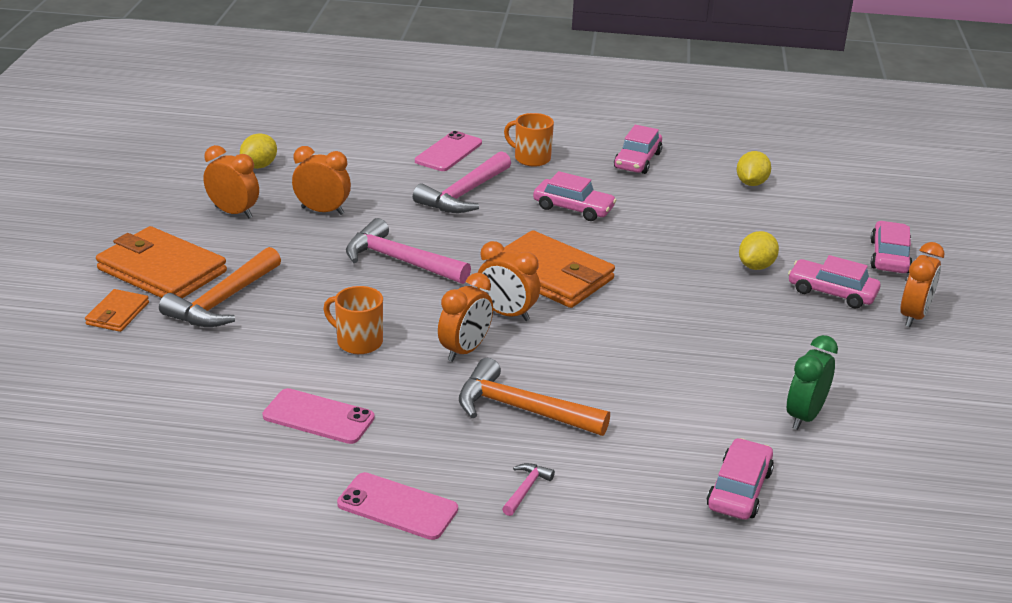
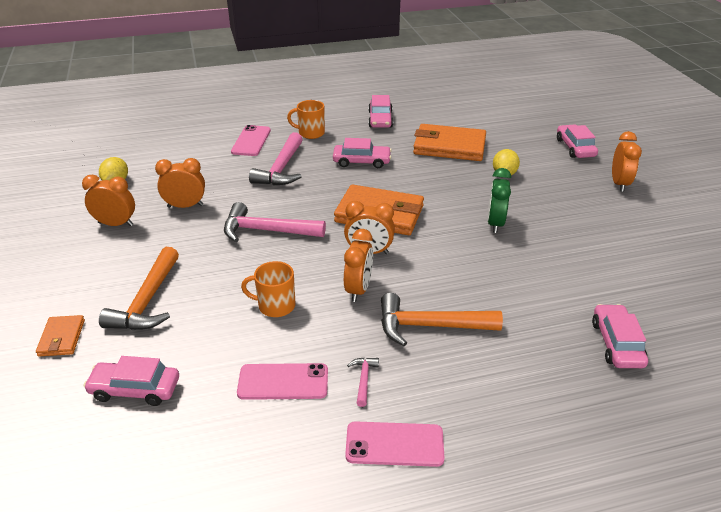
camera: 20 degrees left, 5 degrees up
orange wallet [96,226,227,298] -> orange wallet moved to [413,124,486,161]
pink hammer [502,463,555,516] -> pink hammer moved to [347,358,379,407]
yellow lemon [737,151,771,186] -> none
green clock [787,335,838,430] -> green clock moved to [488,168,511,233]
pink car [788,255,880,309] -> pink car moved to [84,356,179,406]

